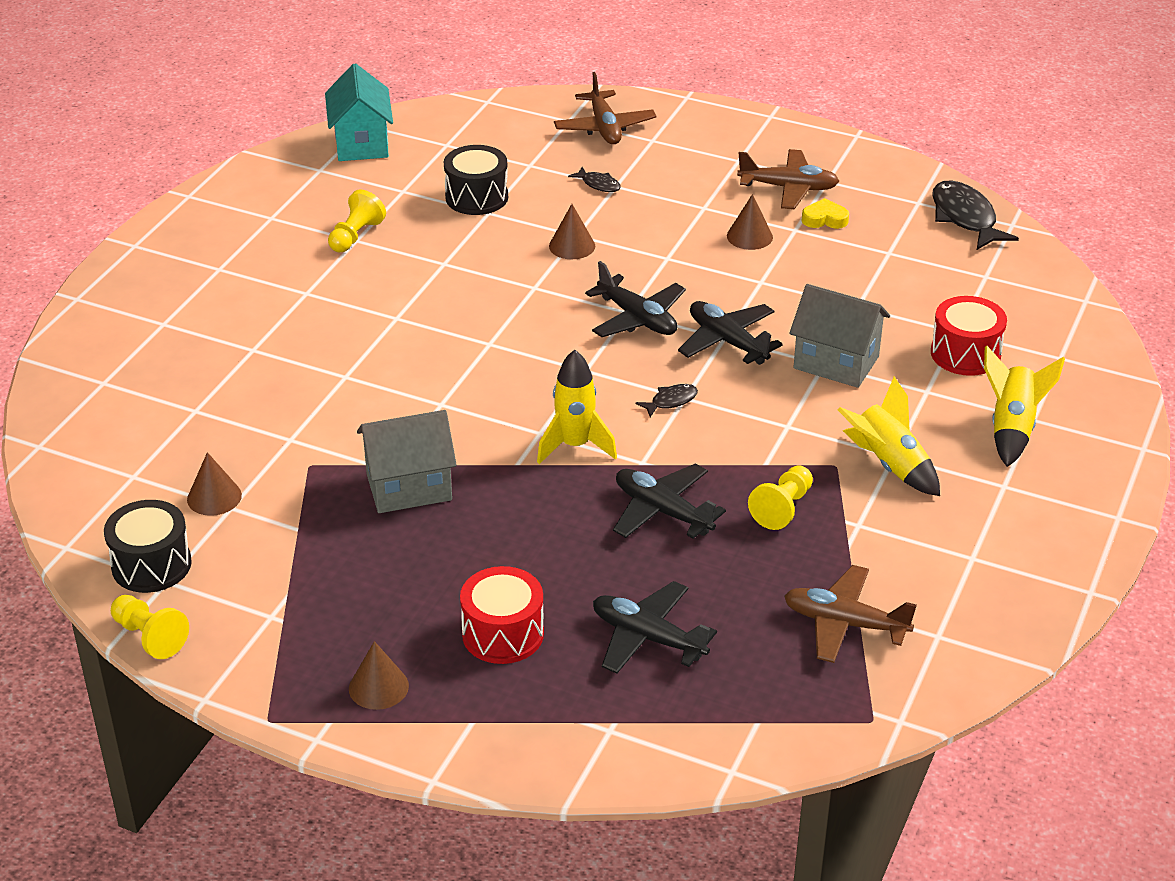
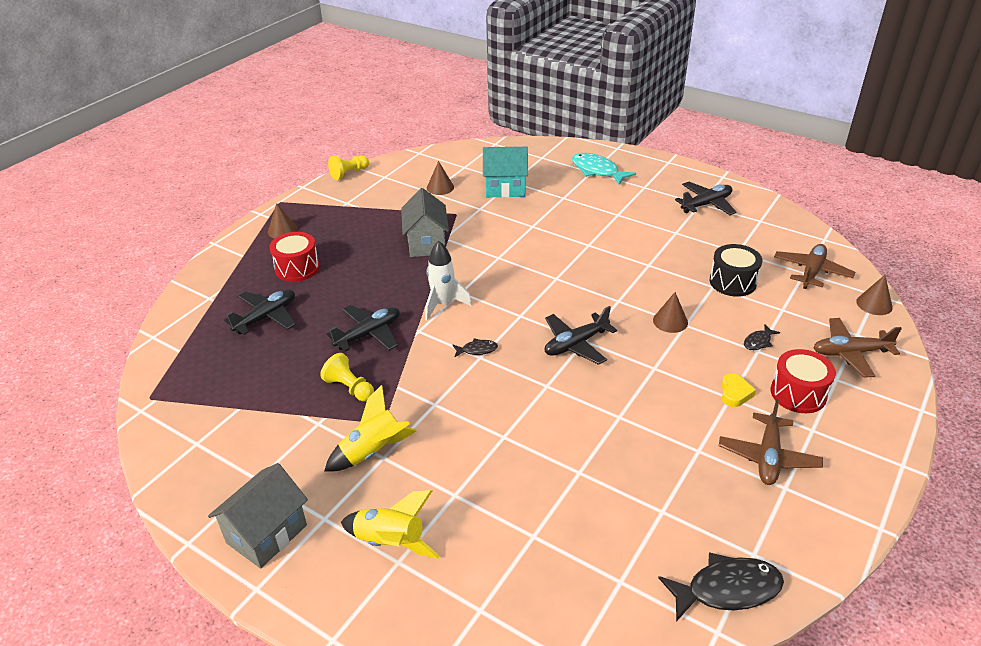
camera: 100 degrees right, 0 degrees up
black drum [104,500,192,593] -> none
turquoise house [325,63,393,161] -> turquoise house moved to [483,147,528,198]
yellow pawn [328,189,386,252] -> none
yellow rocket [537,350,617,464] -> white rocket [425,241,472,321]
black fish [636,384,698,417] -> black fish turned 75 degrees counterclockwise [452,338,498,358]
black plane [678,301,783,365] -> black plane moved to [675,182,736,215]
brown cone [727,194,773,250] -> brown cone moved to [856,275,893,315]
brown plane [784,565,917,663] -> brown plane moved to [774,244,856,289]
grey house [789,284,890,388] -> grey house moved to [208,463,308,568]
yellow heart [802,198,849,229] -> yellow heart moved to [722,373,756,407]
red drum [931,296,1007,376] -> red drum moved to [771,349,836,413]
none -> turquoise fish [572,153,636,185]

